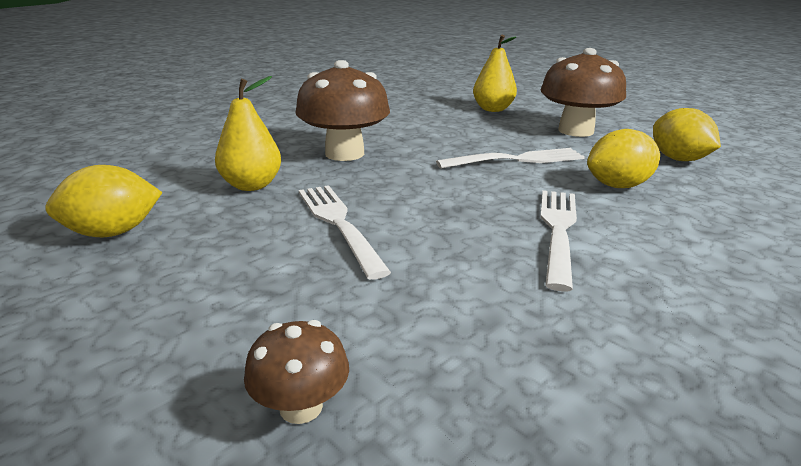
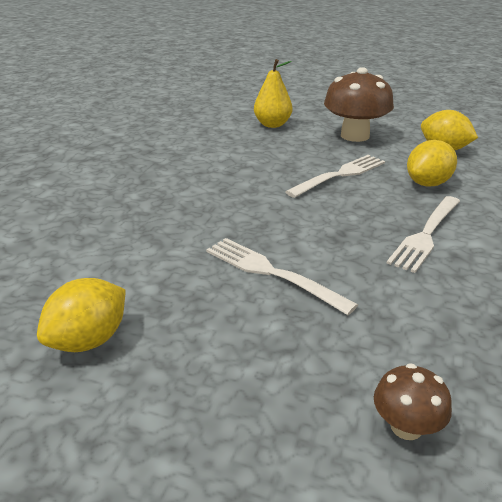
camera: 25 degrees left, 5 degrees up
yellow pear [215,76,281,191] -> none
brown mushroom [295,60,390,161] -> none
white fork [540,190,577,292] -> white fork turned 135 degrees counterclockwise [387,196,460,273]

